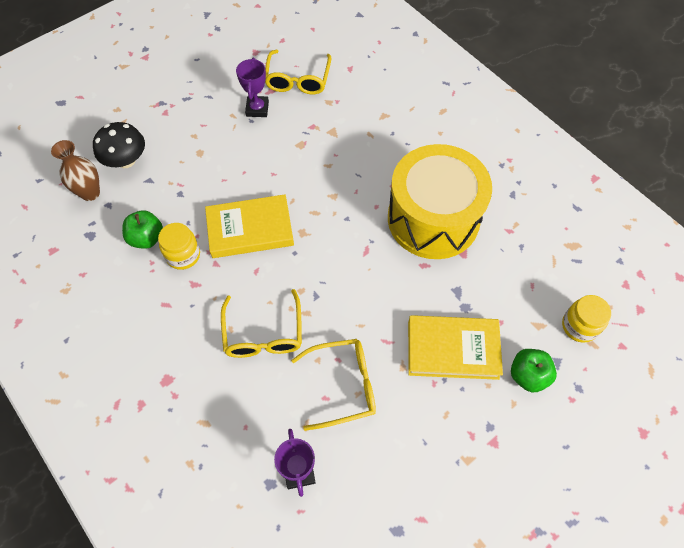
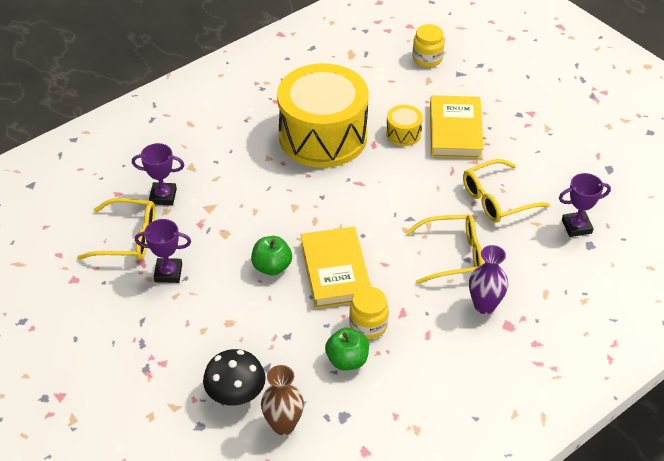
camera: 90 degrees left, 15 degrees down
yellow glasses [291,339,376,431] -> yellow glasses turned 105 degrees counterclockwise [463,159,550,223]
green apple [511,349,557,392] -> green apple moved to [251,236,292,275]
none -> purple trophy [132,143,184,205]
none -> yellow drum [386,105,423,146]
none -> purple vase [469,245,508,314]

